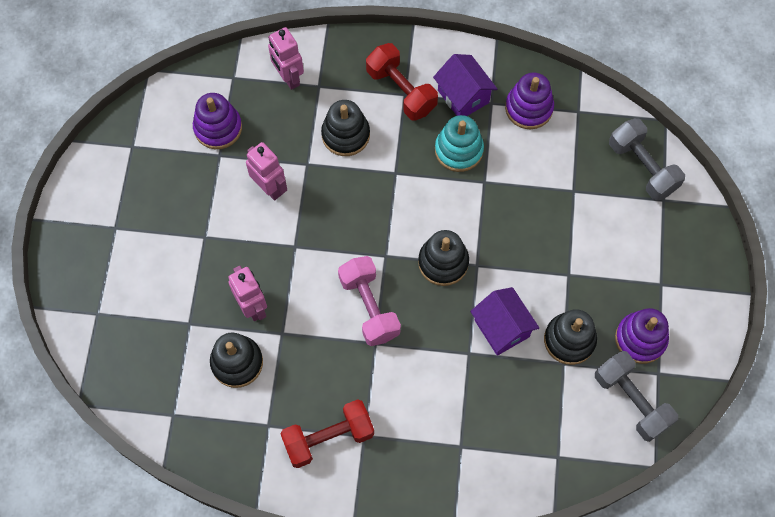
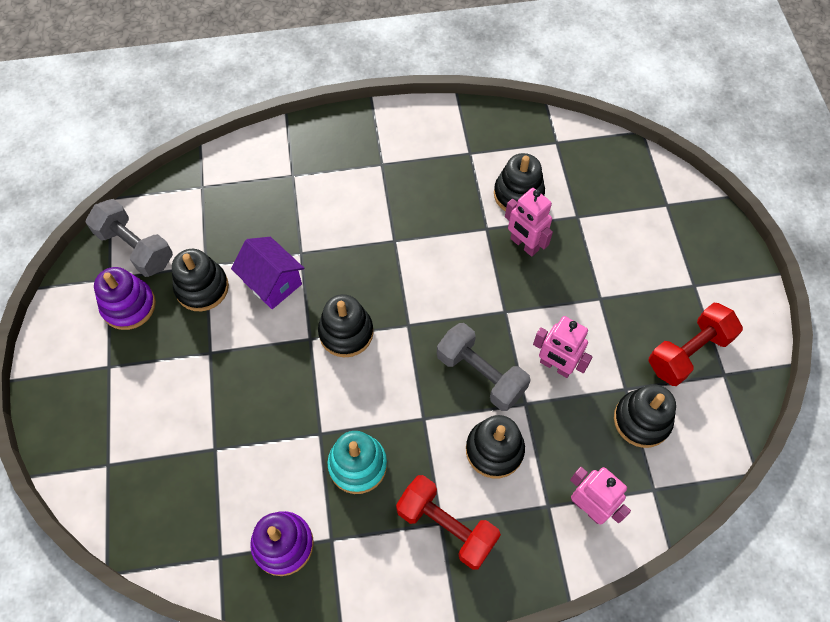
camera: 165 degrees right, 5 degrees down
purple stacking toy [193,93,242,149] -> black stacking toy [614,384,676,448]
red dumbbell [280,399,374,468] -> red dumbbell moved to [648,303,743,386]
pink dumbbell [338,256,401,346] -> none
purple house [433,54,497,116] -> none
grey dumbbell [609,118,685,201] -> grey dumbbell moved to [437,323,531,411]

